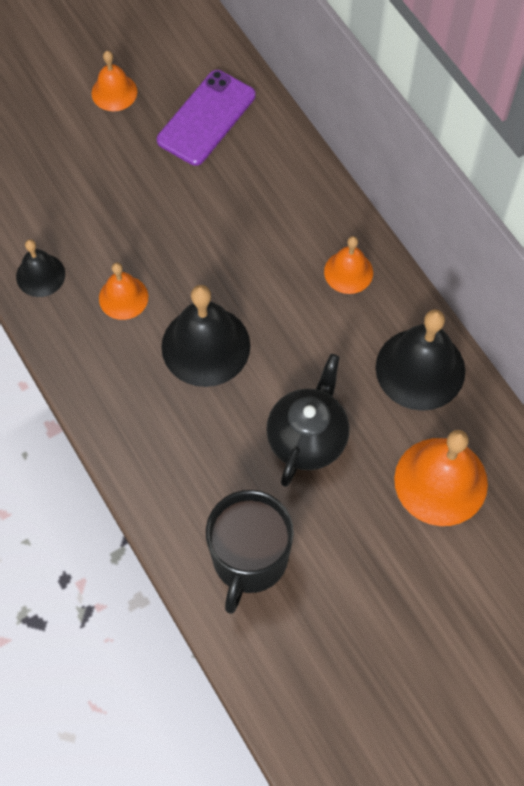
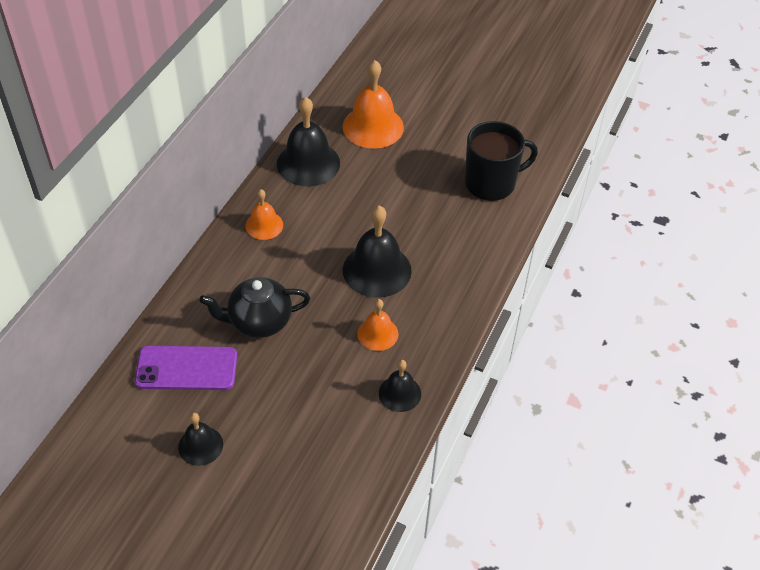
camera: 125 degrees left, 15 degrees down
orange bell [92,51,137,111] -> black bell [178,413,223,466]
black teapot [266,354,349,487] -> black teapot moved to [200,277,310,338]

